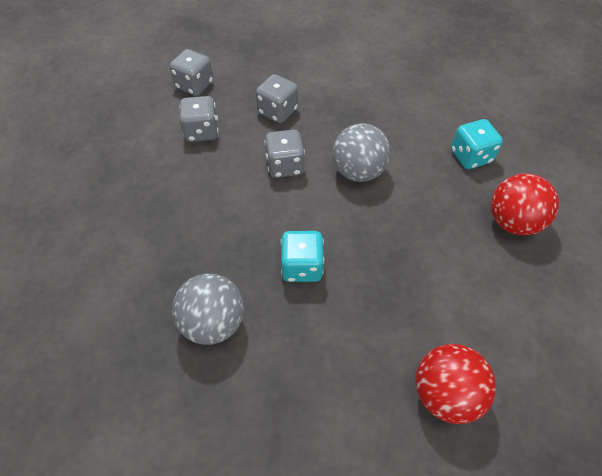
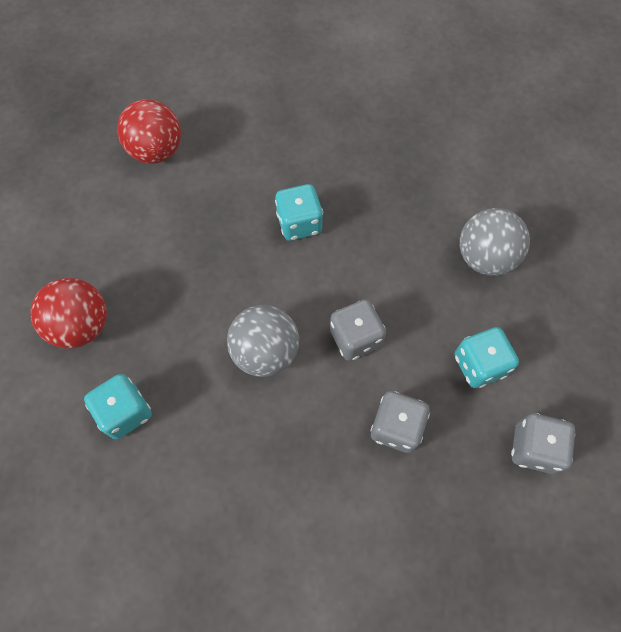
camera: 165 degrees right, 10 degrees up
grey ball [172,274,244,345] -> grey ball moved to [460,208,530,276]
grey dice [179,96,218,142] -> turquoise dice [455,327,519,388]

